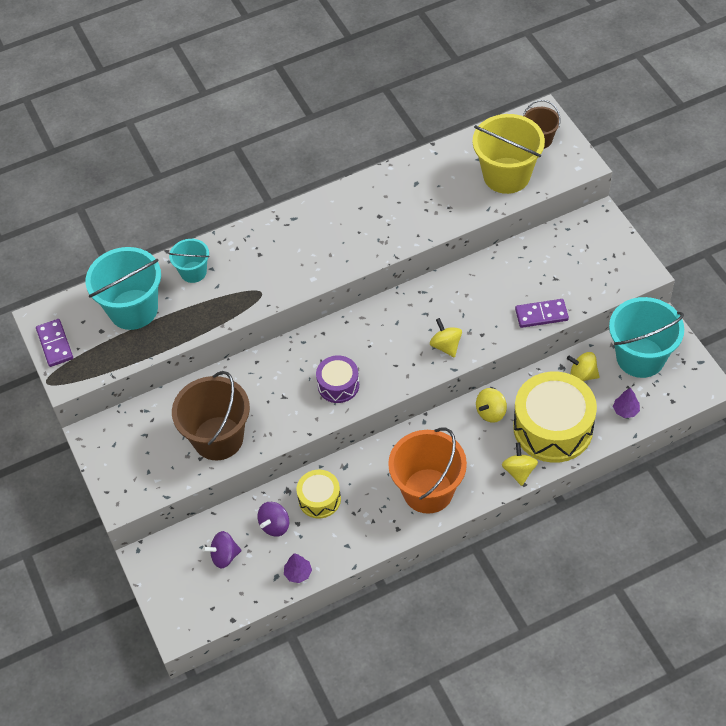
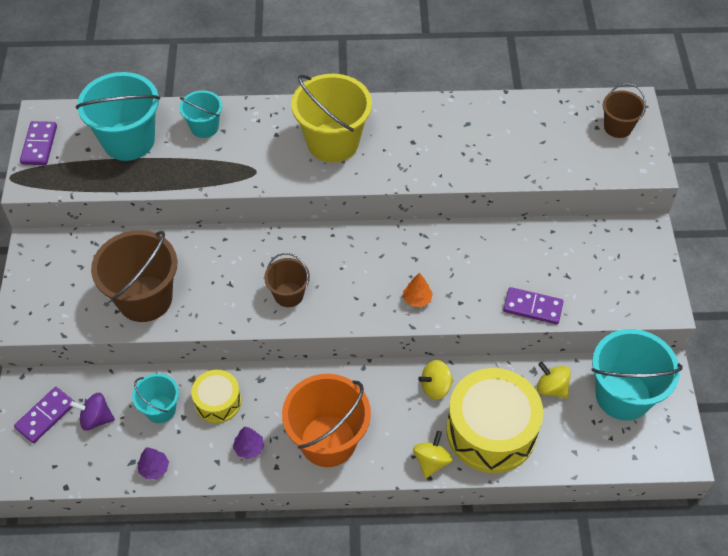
camera: 20 degrees right, 0 degrees up
purple spinning top [257,502,289,537] -> turquoise bucket [132,374,179,423]
purple drum [316,355,359,403] -> brown bucket [264,253,310,307]
yellow spinning top [430,318,462,358] -> orange tree [403,273,433,307]
yellow bucket [472,114,545,194] -> yellow bucket moved to [291,74,372,162]
purple tree [613,388,640,418] -> purple tree moved to [233,427,264,459]
none -> purple domino [14,387,75,443]

